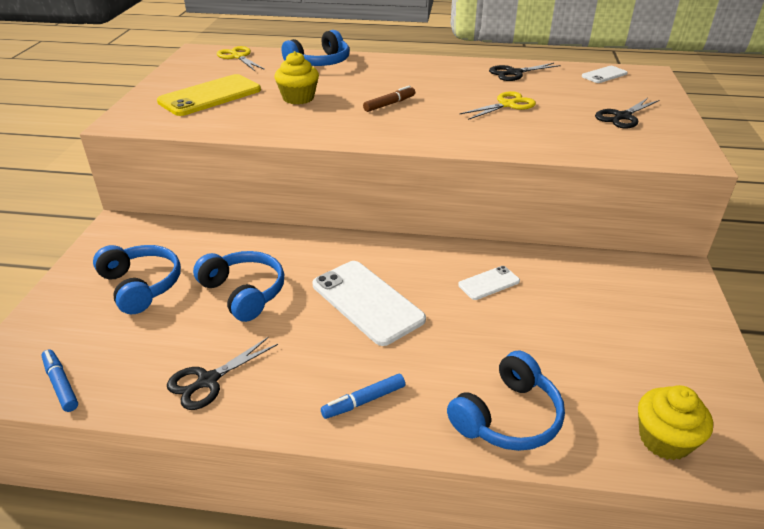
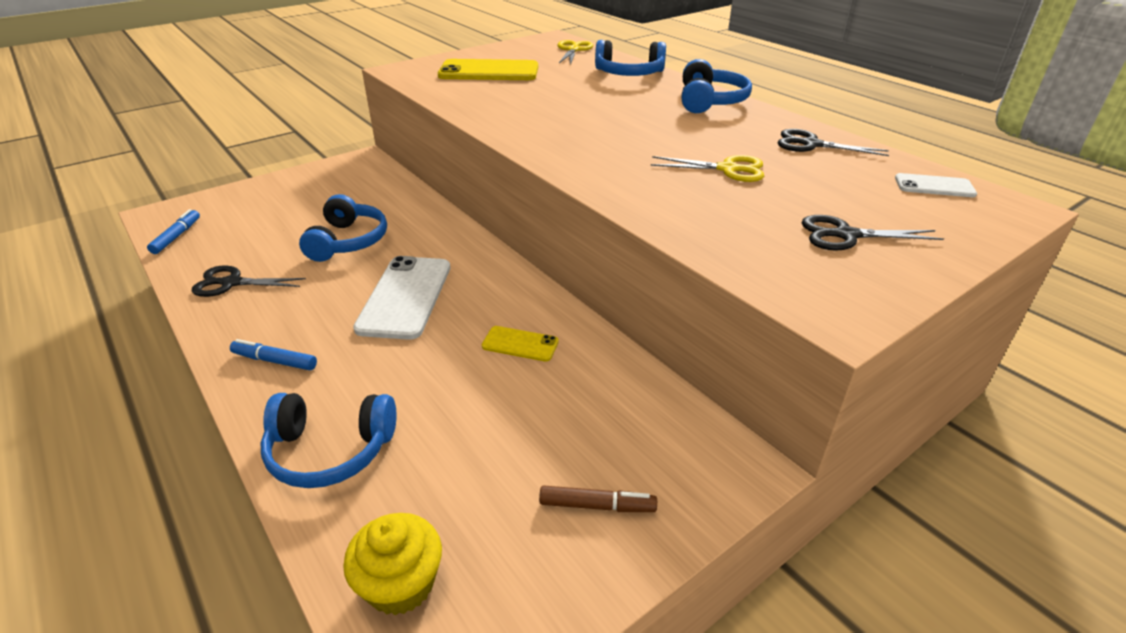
camera: 45 degrees right, 0 degrees up
blue headphones [93,245,181,314] -> blue headphones moved to [682,59,752,113]
yellow cupcake [274,51,319,105] -> none
brown marker [363,86,415,112] -> brown marker moved to [539,485,657,512]
white phone [458,266,520,300] -> yellow phone [482,326,559,362]

